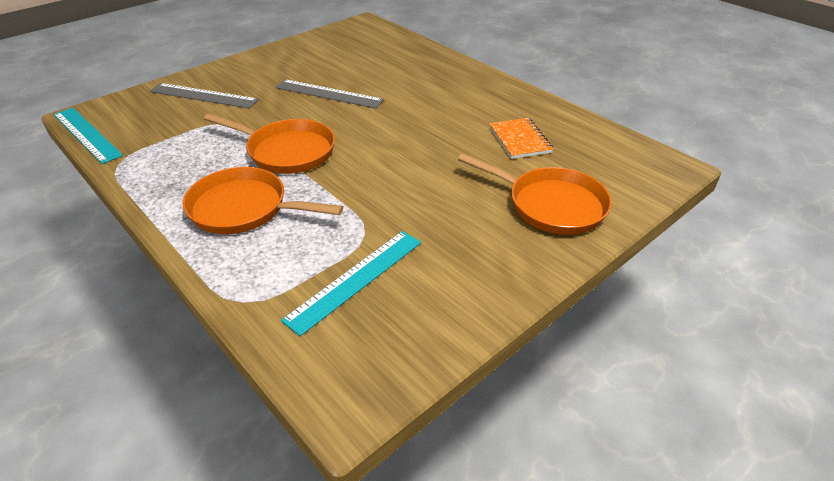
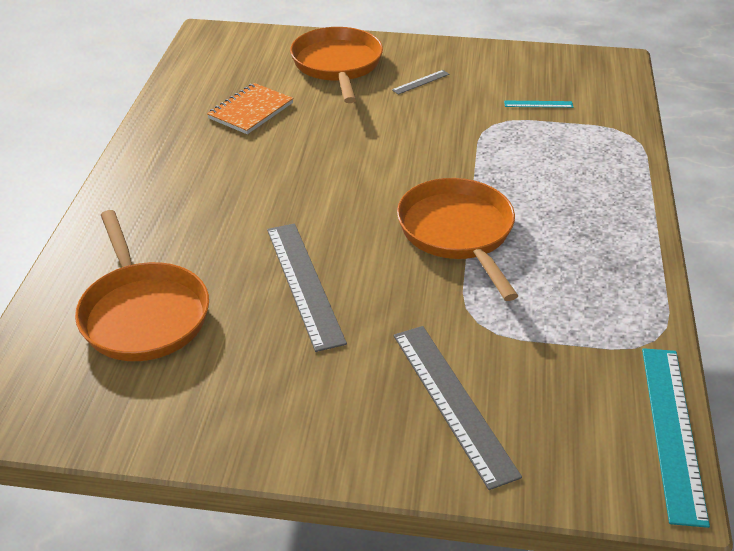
camera: 130 degrees left, 0 degrees up
orange pan [183,167,343,234] -> orange pan moved to [75,210,209,361]
turquoise ruler [281,231,421,336] -> turquoise ruler [504,101,573,108], size x0.46
none -> grey ruler [392,70,450,95]

